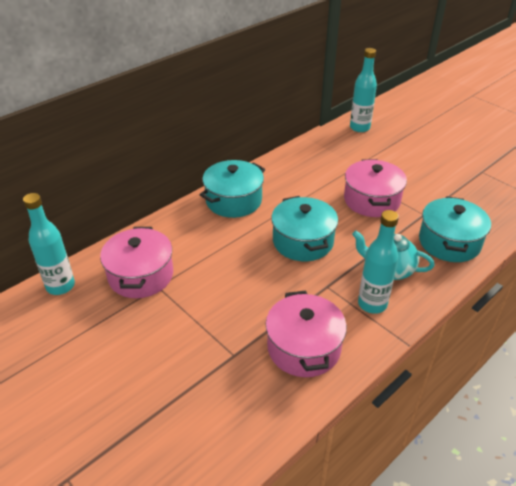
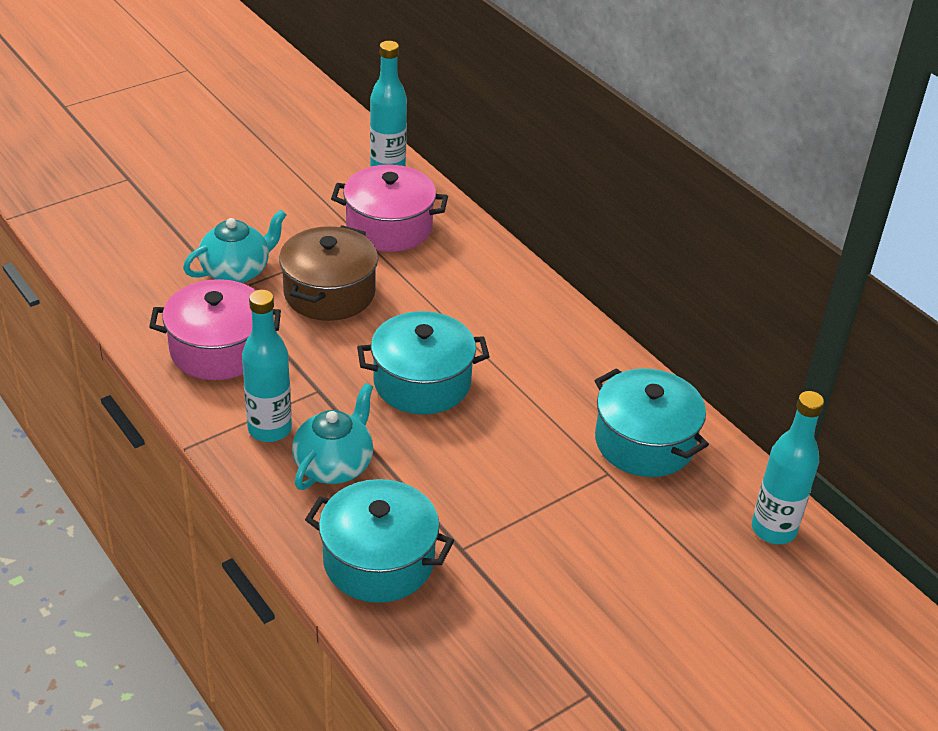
camera: 95 degrees right, 0 degrees up
turquoise pot [199,160,265,218] -> turquoise pot moved to [595,368,709,477]
pink pot [344,159,407,217] -> none
none -> turquoise teapot [183,210,287,283]
none -> brown pot [279,225,378,321]

